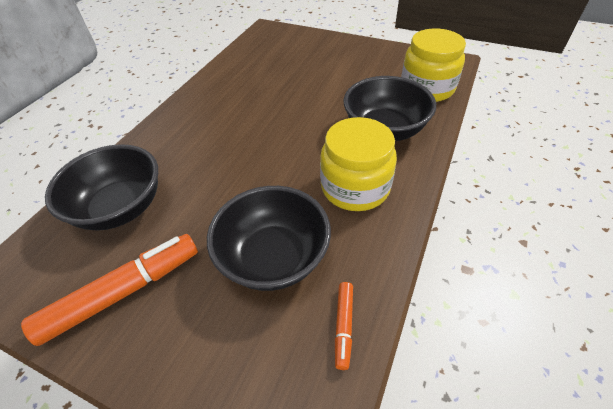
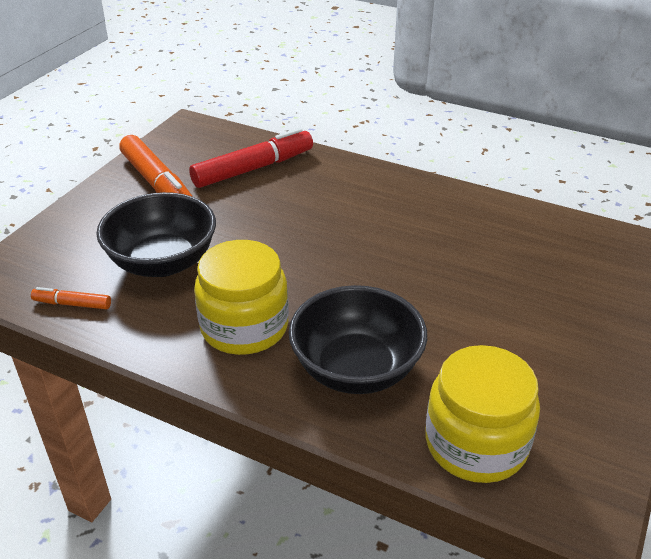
camera: 90 degrees right, 10 degrees down
black bowl [45,144,158,231] -> red marker [189,128,313,188]

